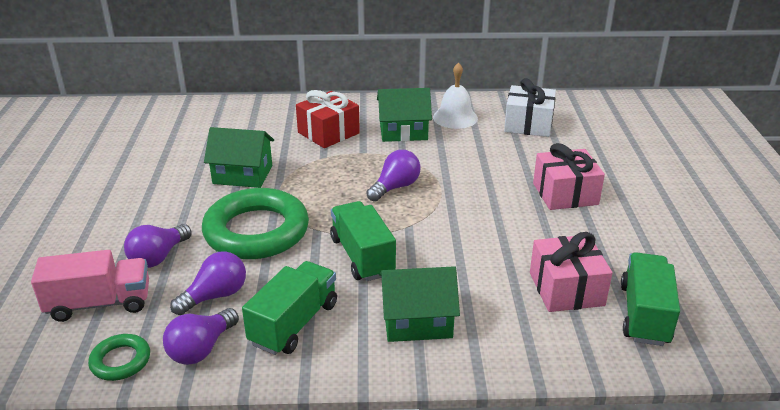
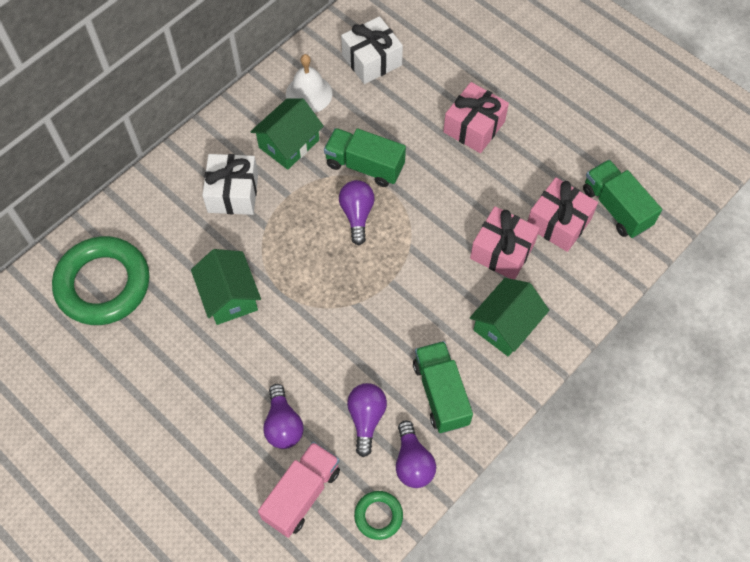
camera: 45 degrees left, 30 degrees up
green ring [202,188,309,259] -> green ring moved to [52,236,150,325]
green house [204,127,274,188] -> green house turned 75 degrees counterclockwise [191,249,261,325]
red gift [296,90,360,148] -> white gift [202,154,258,215]
green truck [330,201,396,281] -> green truck moved to [324,128,406,187]
none -> pink gift [470,206,540,280]

